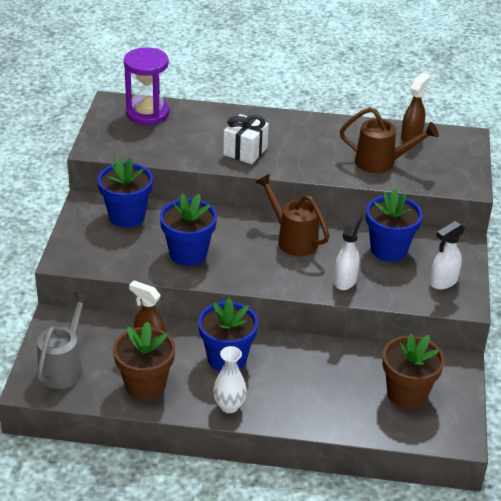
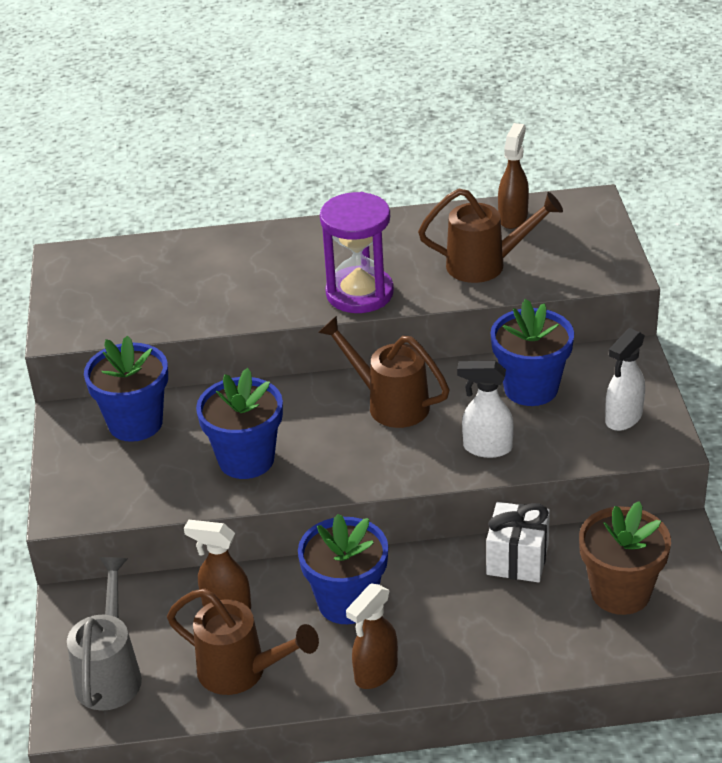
camera: 10 degrees left, 0 degrees up
brown flower pot [113,321,175,400] -> brown watering can [167,588,319,695]
purple hourglass [124,47,169,125] -> purple hourglass moved to [320,192,394,313]
white vase [213,346,247,413] -> brown spray bottle [346,583,398,689]
white gift [223,114,269,164] -> white gift moved to [486,502,550,582]
white spray bottle [334,213,362,290] -> white spray bottle turned 90 degrees counterclockwise [457,361,514,458]

